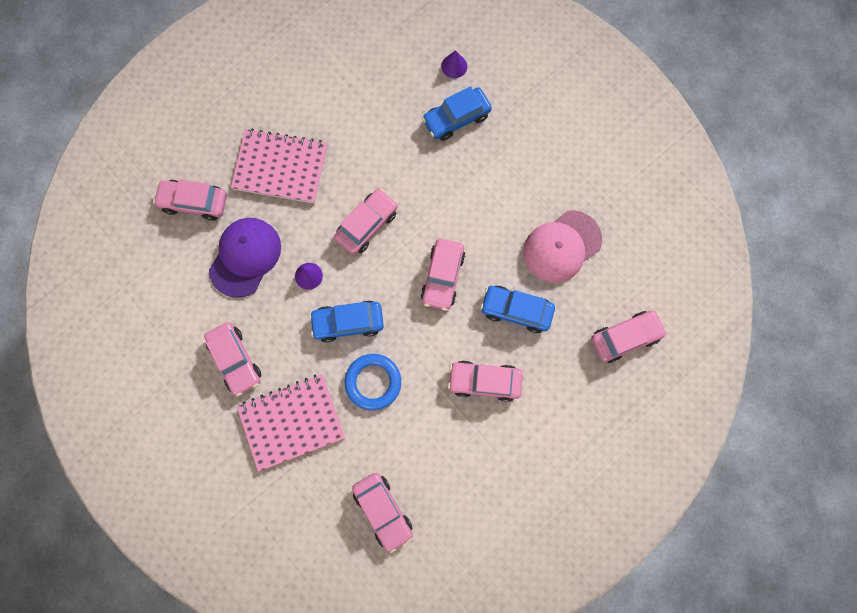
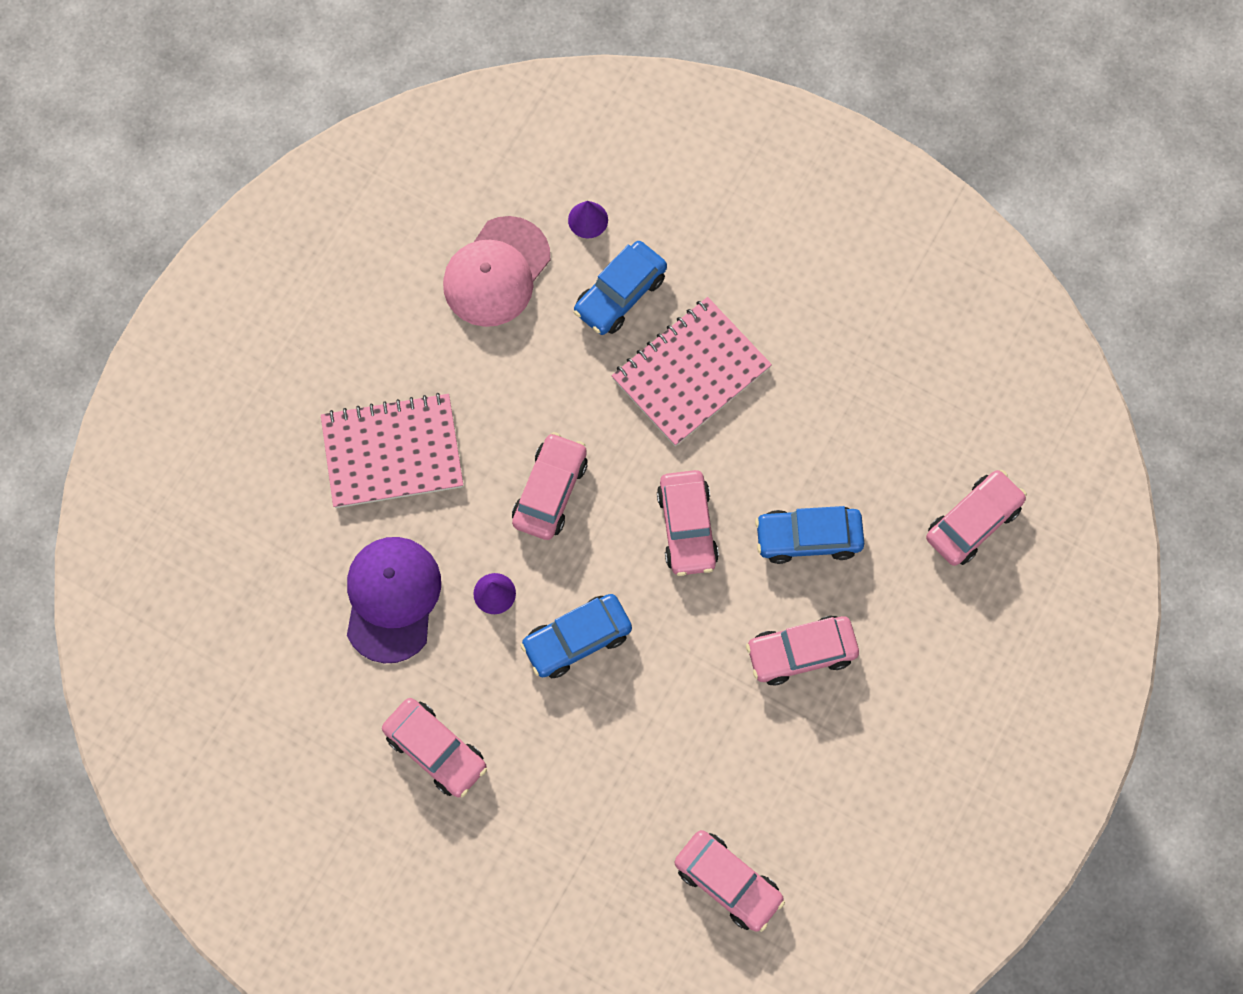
camera: 20 degrees left, 5 degrees down
pink car [153,180,227,221] -> none
pink notebook [237,374,345,472] -> pink notebook moved to [612,297,772,446]
blue ring [345,354,401,411] -> none
pink cap [523,211,602,283] -> pink cap moved to [443,216,550,327]

